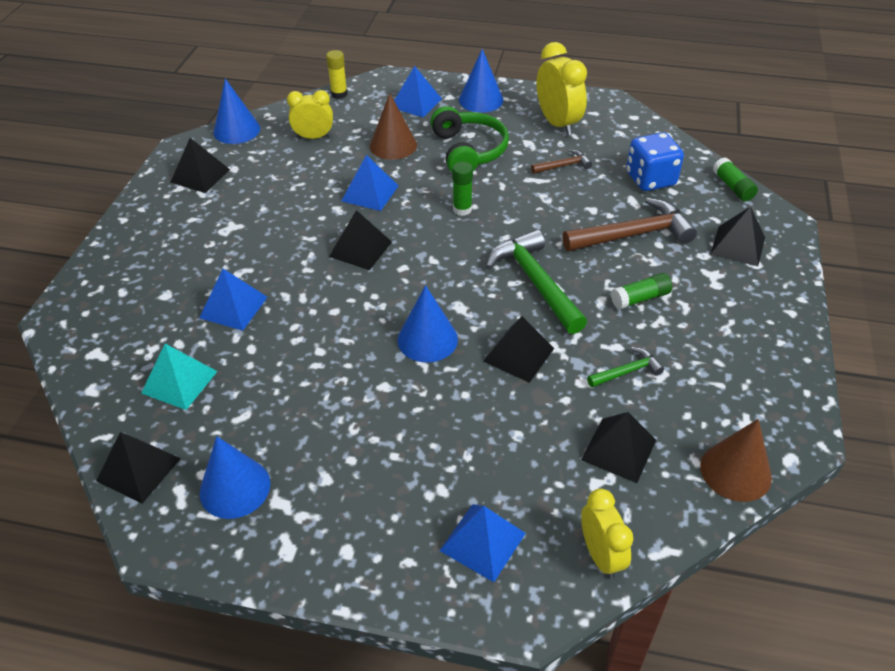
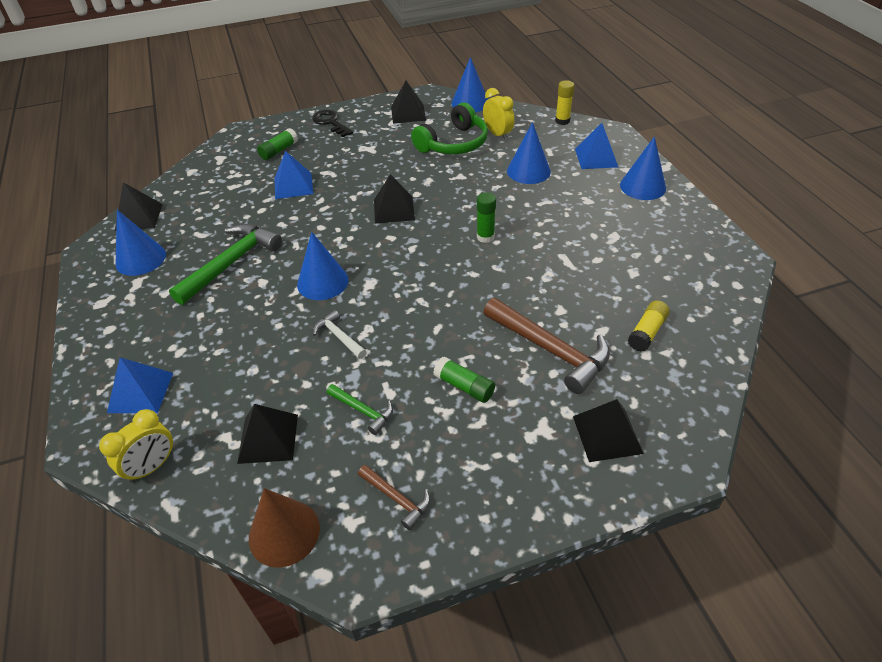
camera: 60 degrees right, 0 degrees up
turquoise pyramid [141,344,218,410] -> none
blue pyramid [342,155,398,211] -> none
brown cone [370,93,417,160] -> blue cone [507,122,551,184]
green headphones [431,106,509,172] -> green headphones moved to [411,103,488,154]
black pyramid [483,316,554,383] -> white hammer [313,310,367,359]
green hammer [486,229,587,334] -> green hammer moved to [169,224,282,305]
brown hammer [531,149,592,174] -> brown hammer moved to [358,465,430,530]
yellow clock [537,42,587,136] -> none
blue dice [626,132,684,191] -> yellow glue stick [628,300,670,352]
green glue stick [713,158,758,201] -> green glue stick moved to [257,128,298,160]
none -> black key [312,110,353,137]

